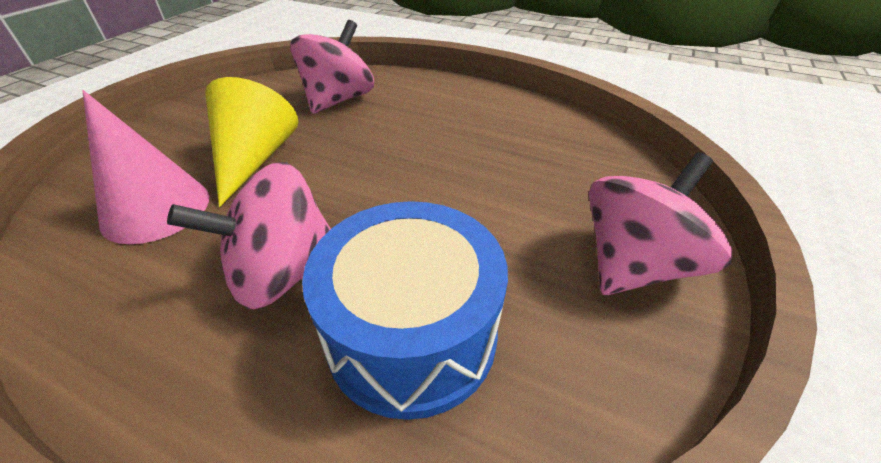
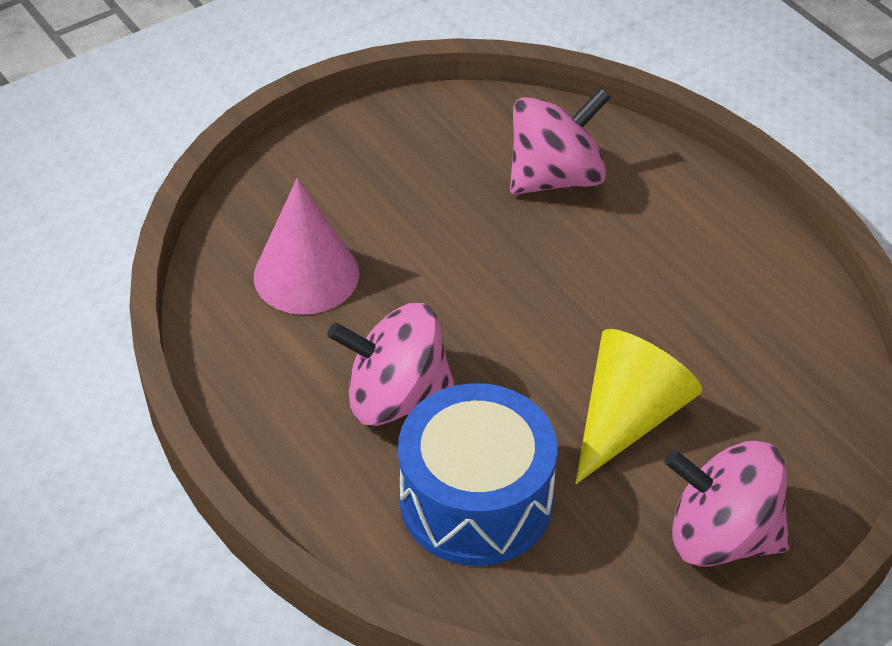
camera: 30 degrees right, 5 degrees up
yellow cone [205,77,299,207] -> yellow cone moved to [575,329,702,484]
pink spinning top [589,153,732,295] -> pink spinning top turned 150 degrees counterclockwise [664,441,790,567]

